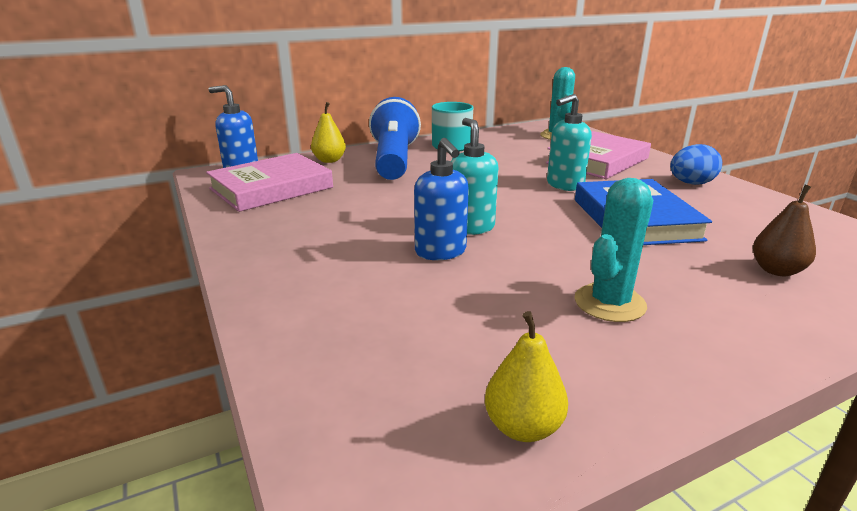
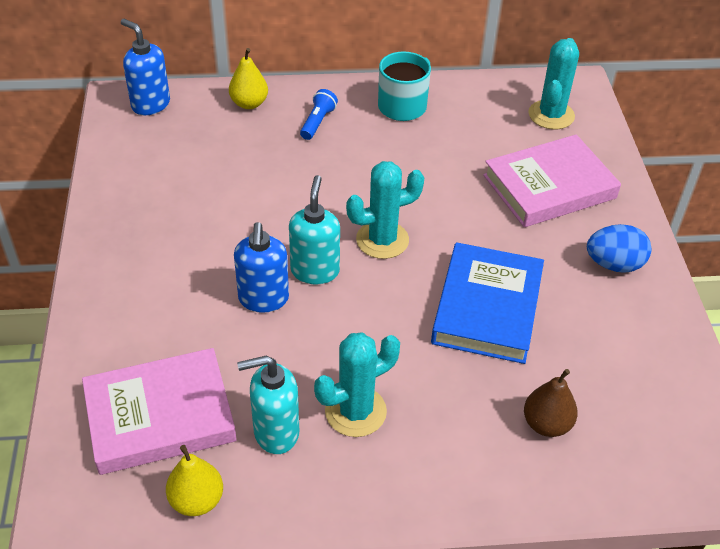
camera: 20 degrees right, 20 degrees up
pink book [206,153,333,212] -> pink book moved to [82,348,237,475]
blue flashlight [369,97,421,180] -> blue flashlight [300,89,338,140], size x0.40
turquoise soap dispenser [547,94,592,191] -> turquoise soap dispenser moved to [237,355,299,454]
none -> turquoise cactus [346,161,424,259]

